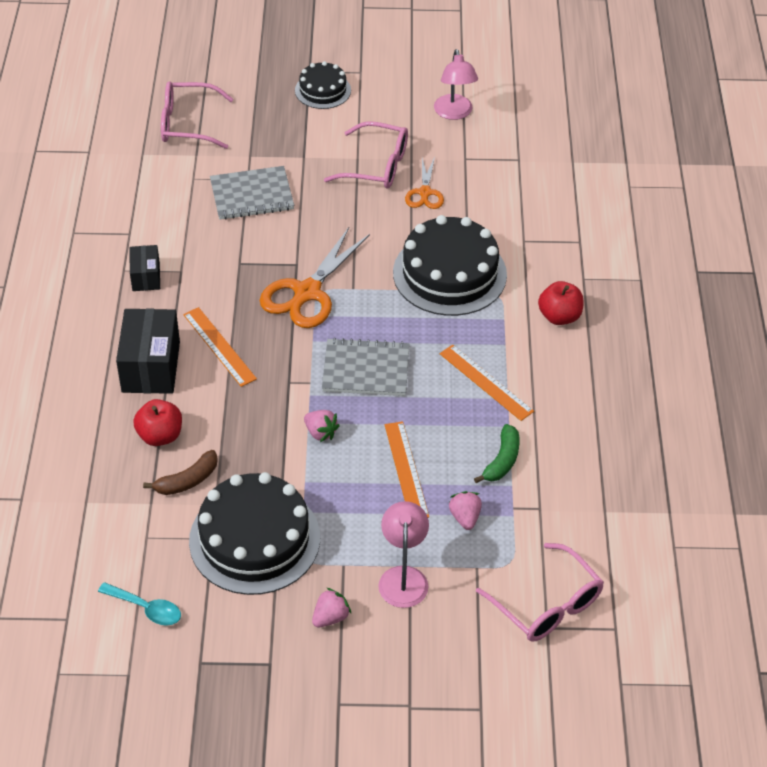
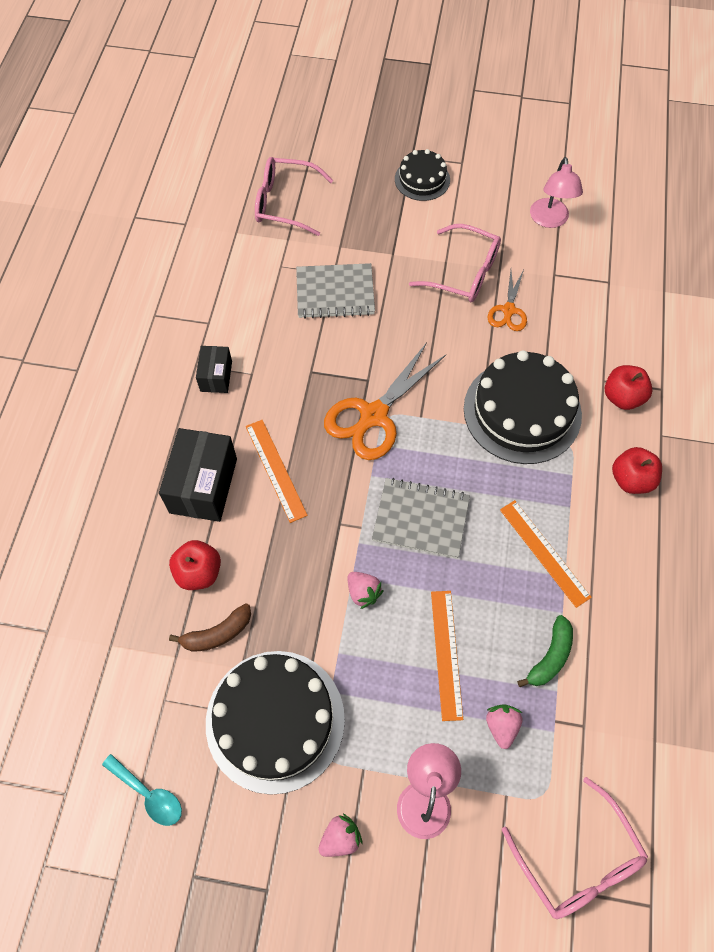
camera: 10 degrees right, 15 degrees up
none -> red apple [605,365,653,410]

